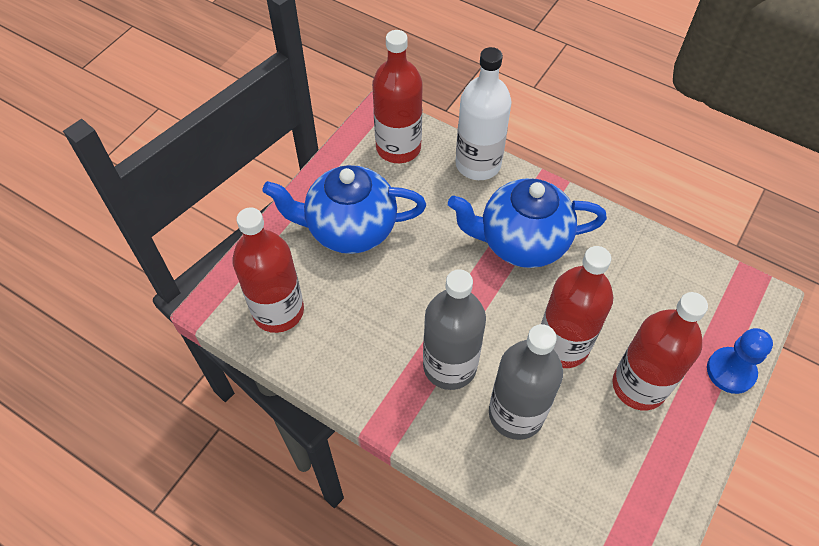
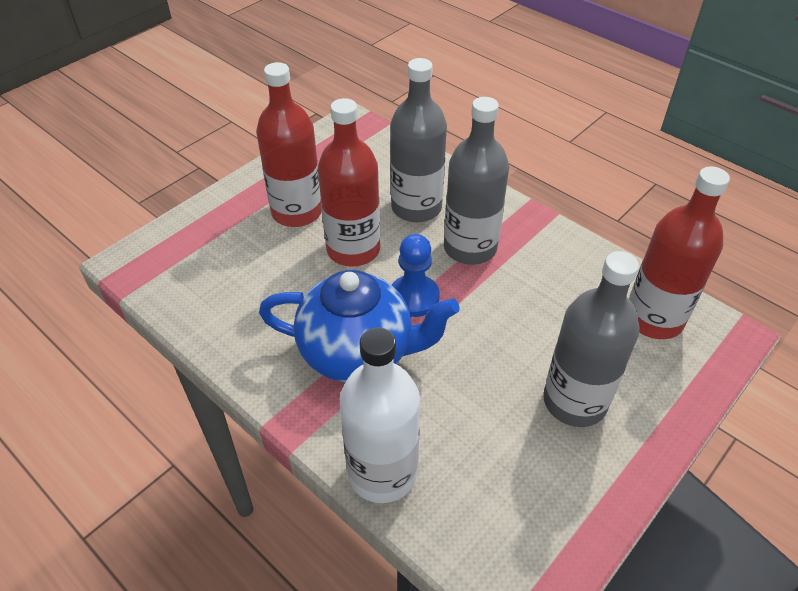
camera: 170 degrees left, 10 degrees down
blue teapot [262,165,426,254] -> grey bottle [543,251,640,427]
red bottle [372,30,423,163] -> none
blue pawn [707,328,773,394] -> blue pawn moved to [392,234,439,317]

